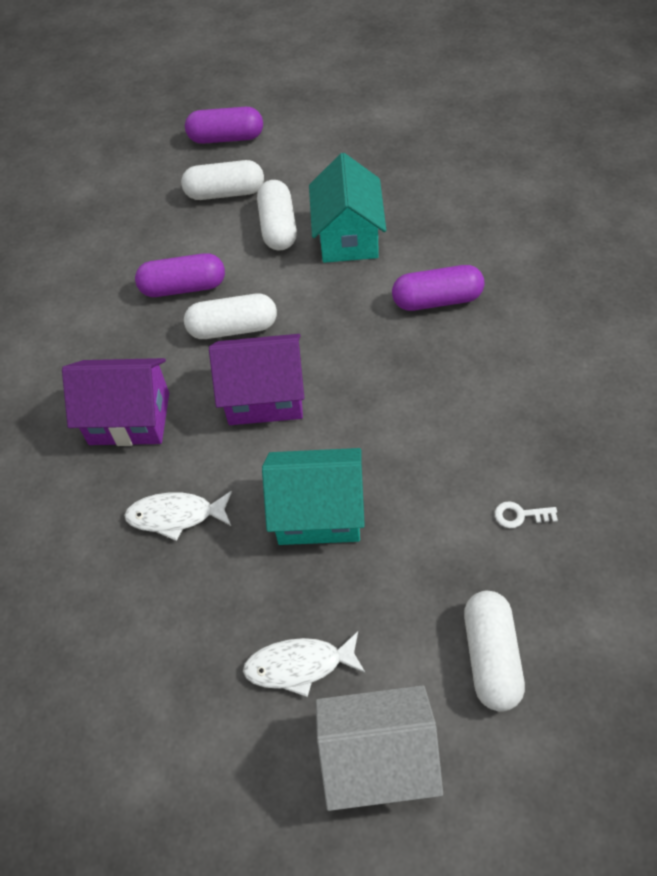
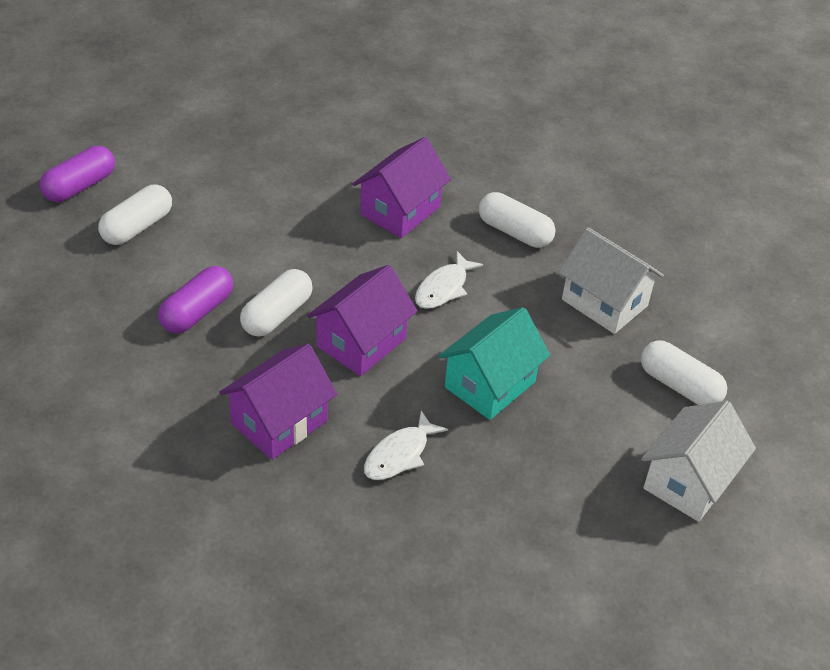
camera: 55 degrees left, 10 degrees down
white fish [243,631,366,697] -> white fish moved to [415,251,483,309]
white capsule [257,180,297,250] -> white capsule moved to [479,192,556,248]
turquoise house [309,153,386,263] -> none
purple capsule [392,265,485,311] -> purple house [352,137,451,238]
white key [495,501,558,528] -> white house [559,227,664,334]

